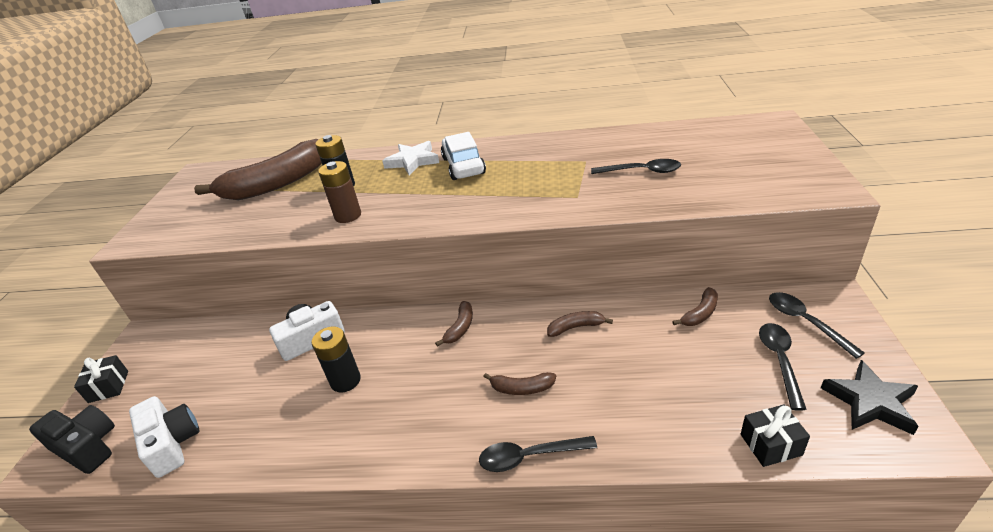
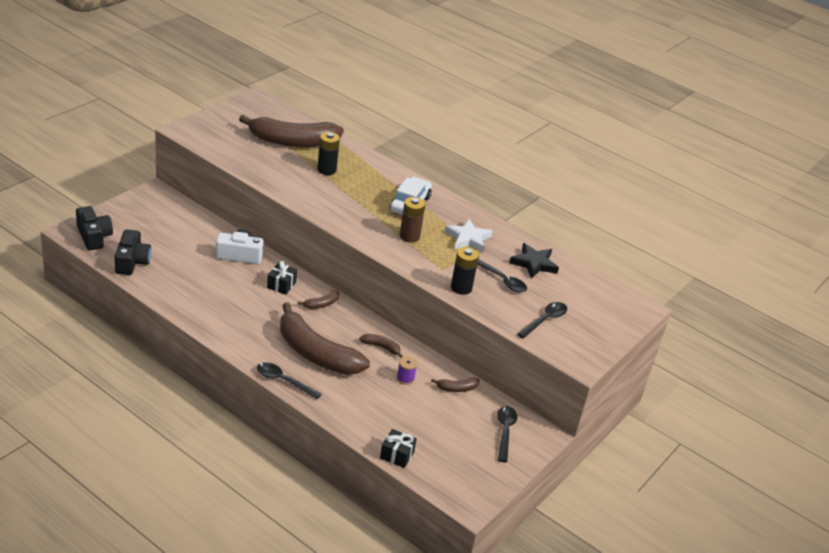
camera: 25 degrees right, 0 degrees up
black gift [74,355,128,403] -> black gift moved to [267,261,297,295]
white camera [129,396,200,478] -> black camera [115,229,151,275]
black battery [311,327,361,393] -> black battery moved to [451,247,479,295]
brown battery [318,161,361,223] -> brown battery moved to [400,197,425,243]
white star [382,141,439,175] -> white star moved to [445,219,493,253]
brown banana [483,372,556,395] -> brown banana [280,302,370,375], size x2.47
black spoon [759,323,807,411] -> black spoon moved to [517,302,567,338]
black star [821,360,919,435] -> black star moved to [510,243,559,279]
none -> purple spool [397,356,418,385]

